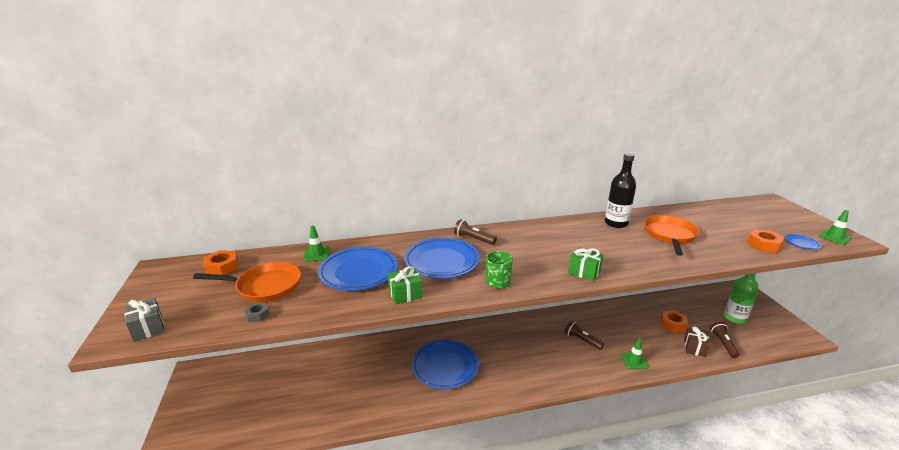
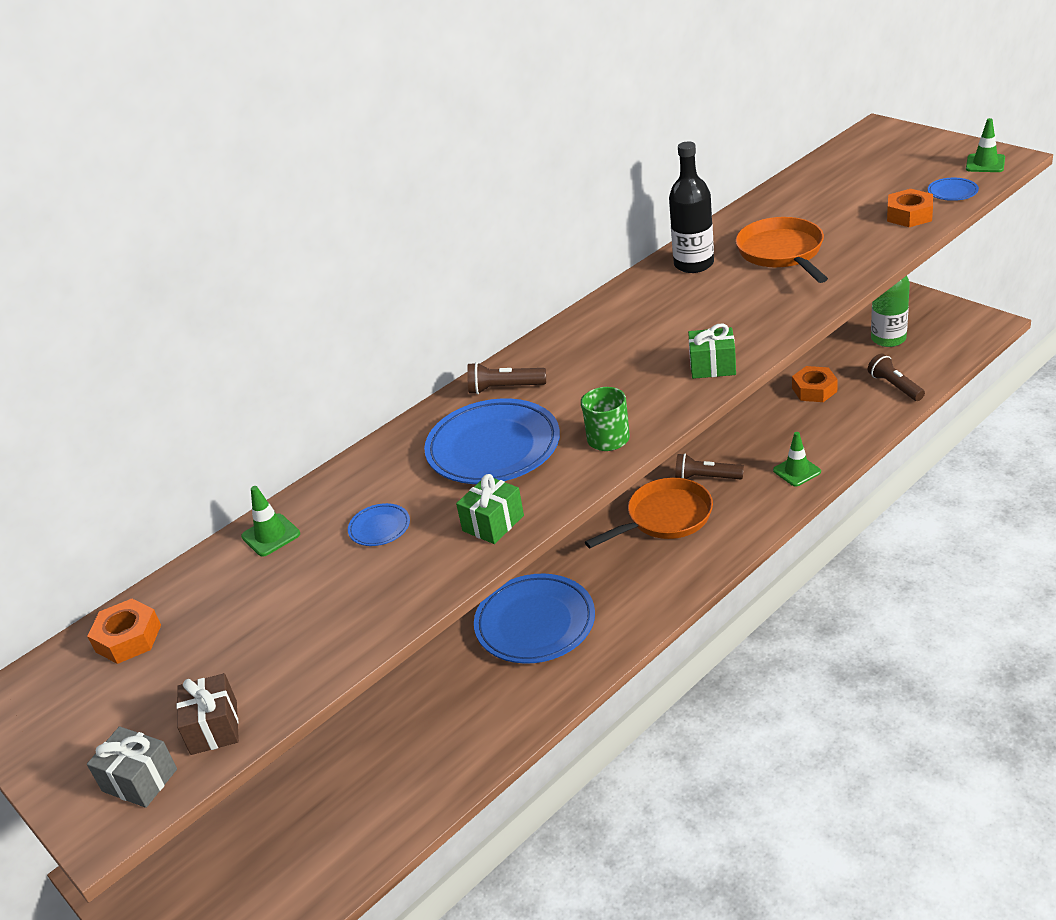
camera: 25 degrees left, 10 degrees up
orange pan [193,262,301,302] -> orange pan moved to [585,478,713,548]
grey nut [244,302,270,322] -> none
blue plate [318,247,398,291] -> blue plate [348,503,410,546], size x0.44
brown gift [684,326,711,357] -> brown gift moved to [176,673,239,755]

